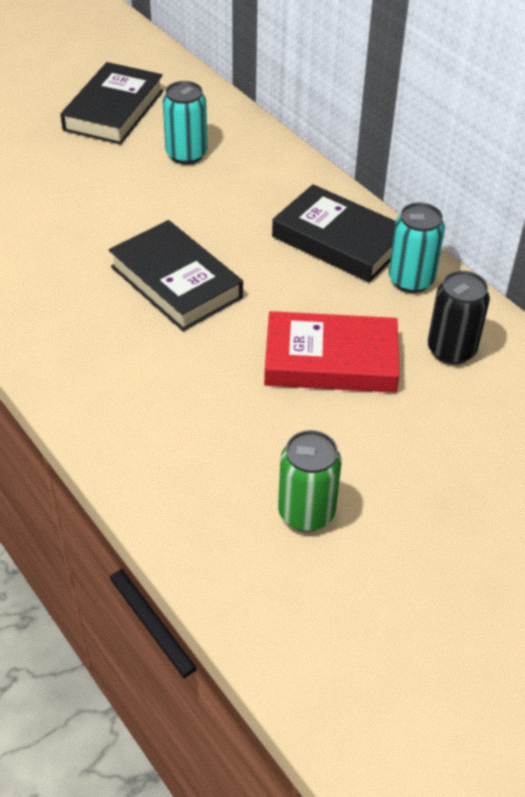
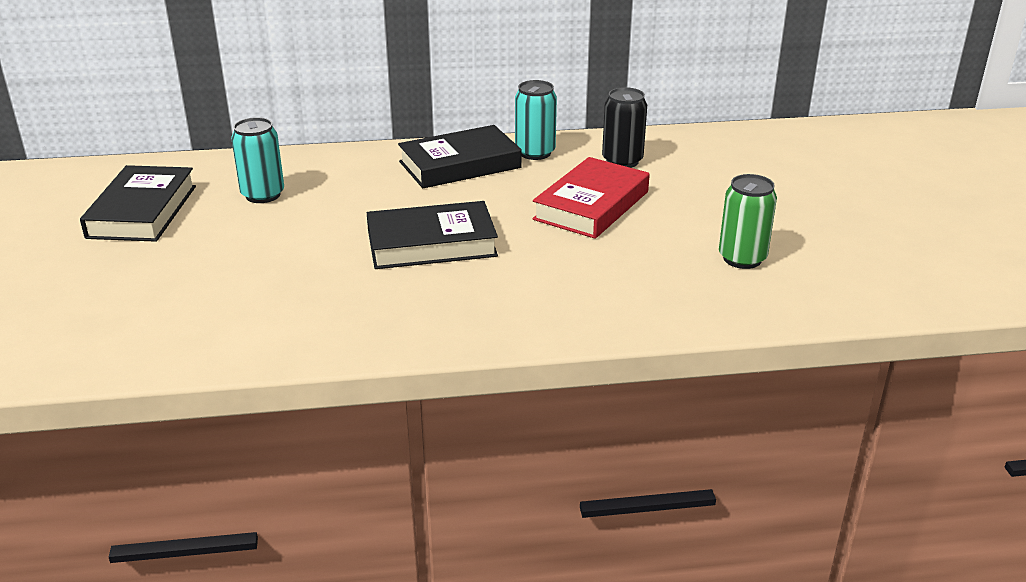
camera: 60 degrees left, 15 degrees down
black book [60,62,164,145] -> black book turned 45 degrees clockwise [80,165,196,242]

